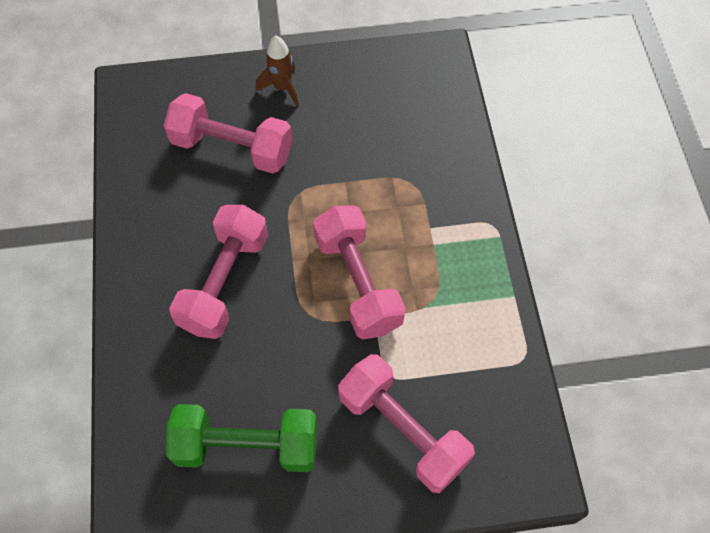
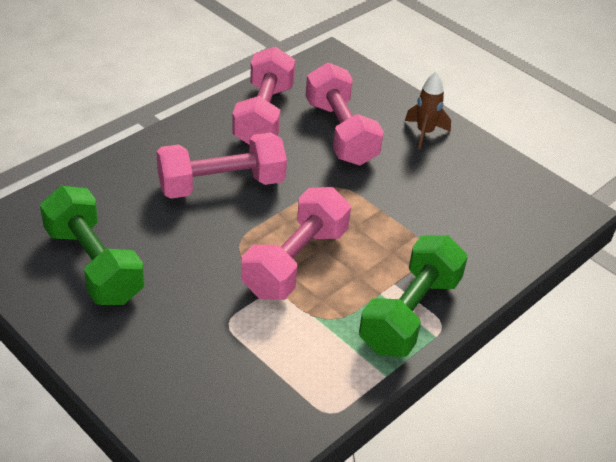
camera: 50 degrees right, 20 degrees down
pink dumbbell [338,354,475,493] -> pink dumbbell moved to [232,47,295,145]
none -> green dumbbell [359,235,468,357]

